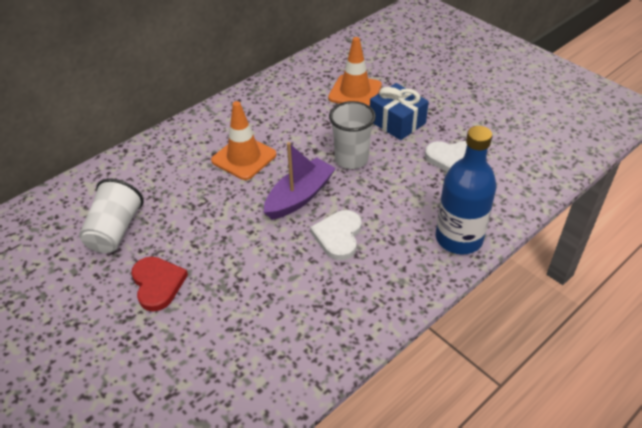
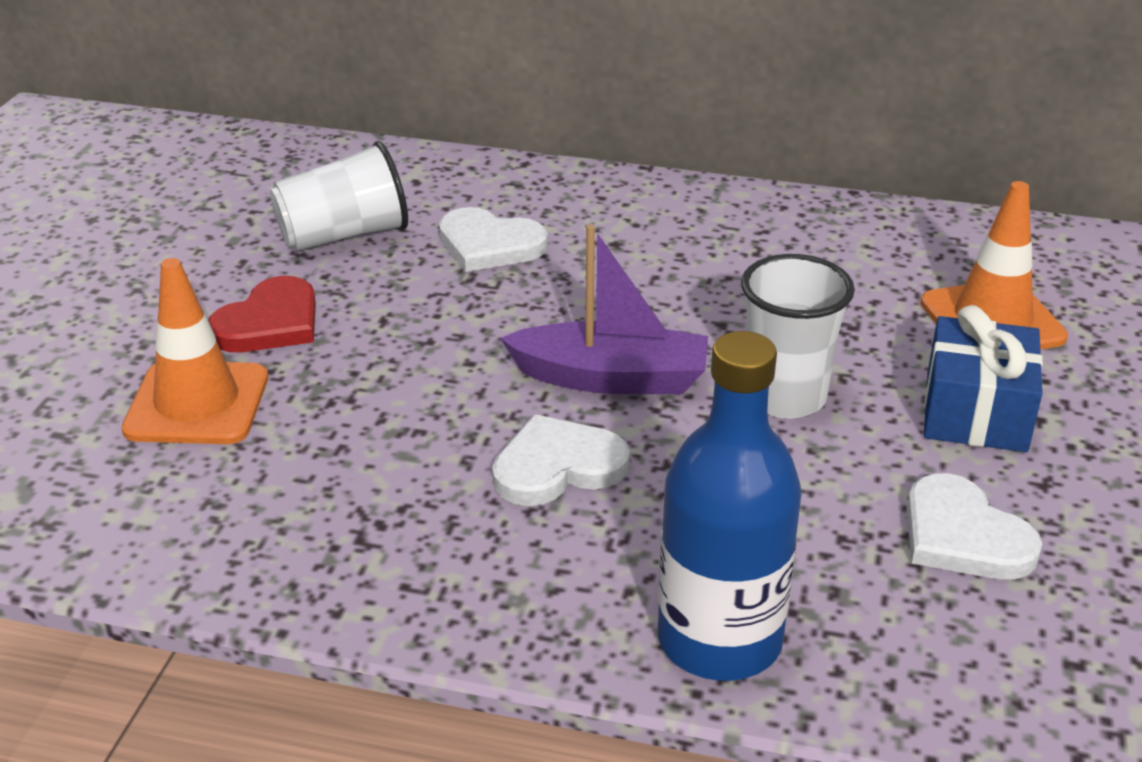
camera: 55 degrees right, 10 degrees down
orange traffic cone [211,101,276,180] -> orange traffic cone moved to [122,258,268,444]
none -> white heart [439,207,548,272]

